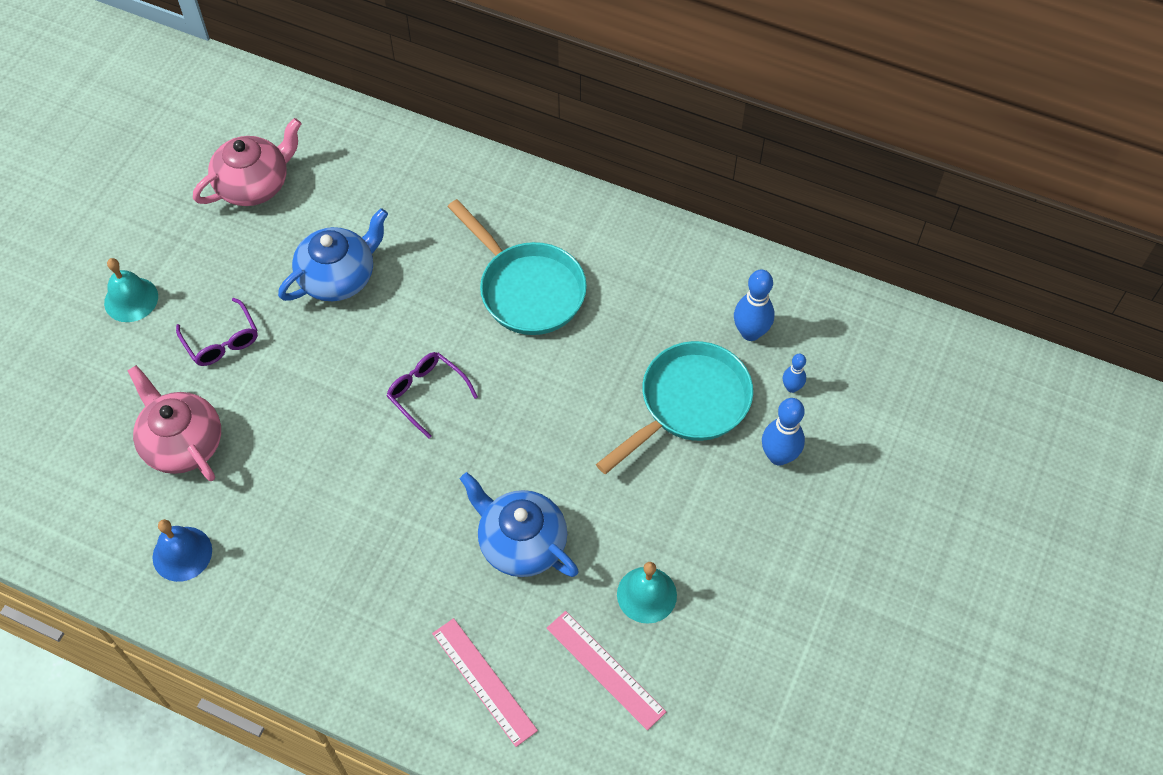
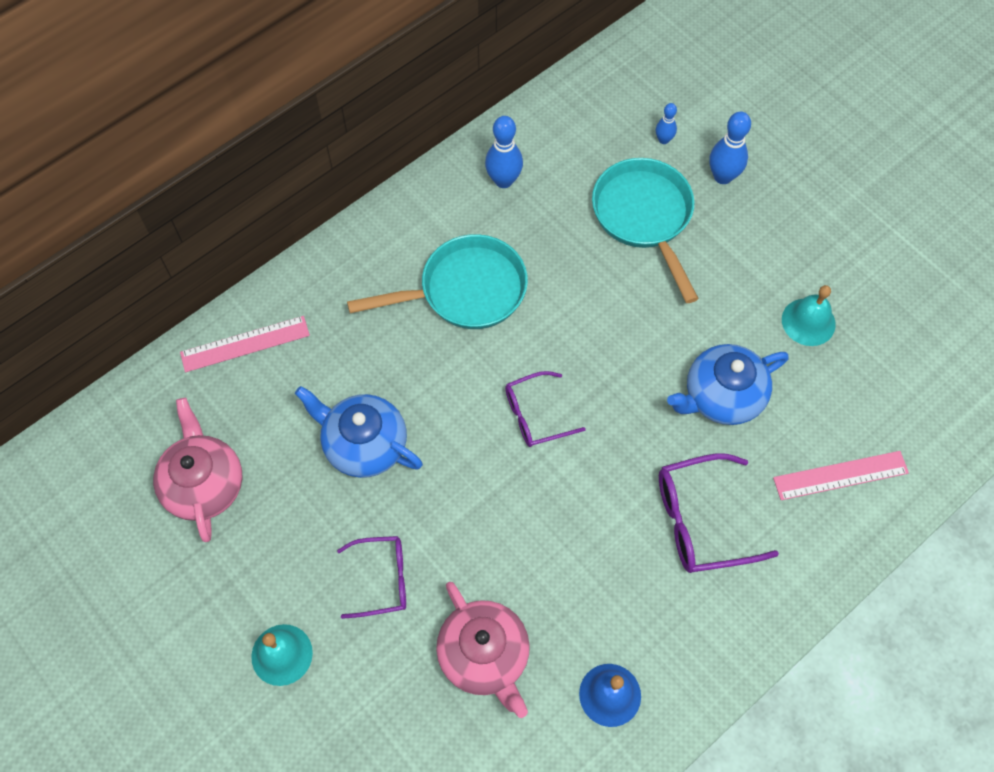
camera: 65 degrees left, 5 degrees up
pink teapot [127,365,221,481] -> pink teapot turned 105 degrees counterclockwise [436,582,530,718]
blue teapot [278,208,388,301] -> blue teapot turned 45 degrees counterclockwise [295,386,423,478]
pink ruler [547,611,666,731] -> pink ruler moved to [180,316,310,372]
blue bowling pin [734,269,774,341] -> blue bowling pin moved to [485,116,523,188]
none -> purple glasses [659,453,779,573]

